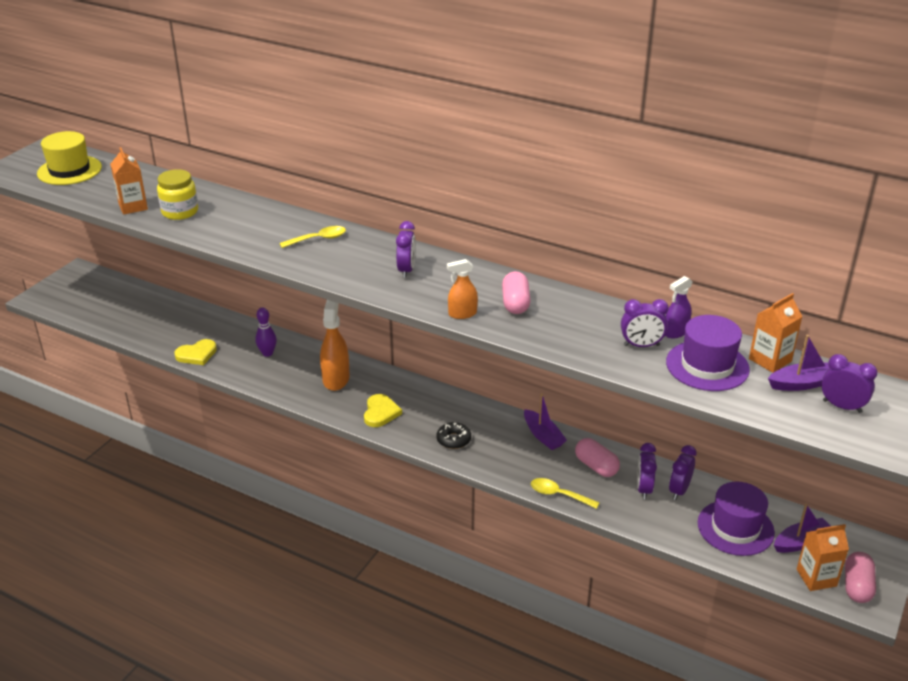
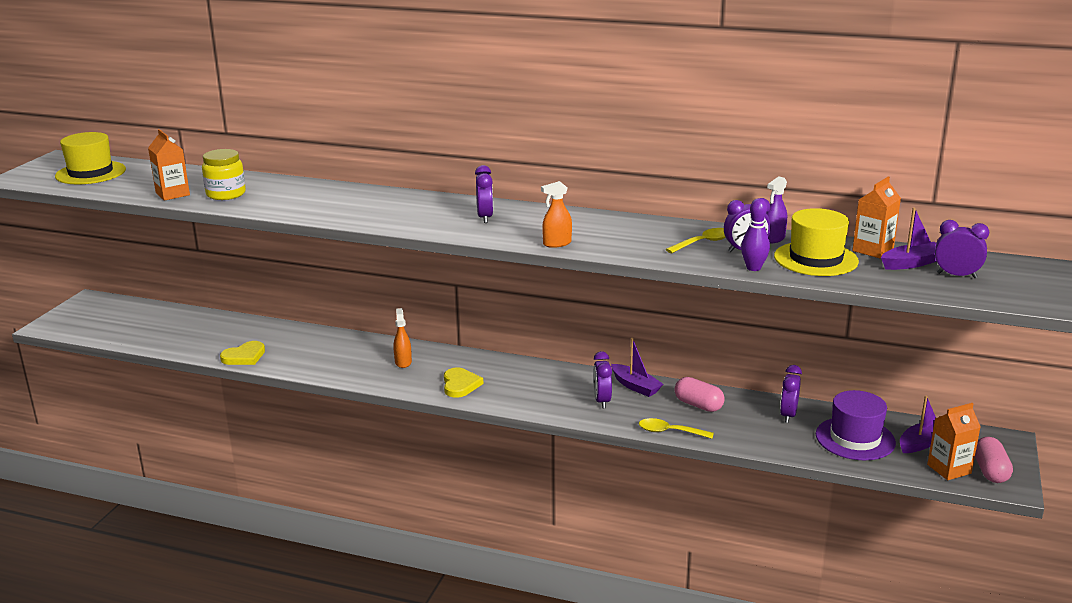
camera: 10 degrees left, 10 degrees down
purple bowling pin [255,307,277,357] -> purple bowling pin moved to [741,198,770,271]
yellow spoon [279,226,346,248] -> yellow spoon moved to [666,228,726,253]
orange spray bottle [320,300,350,391] -> orange spray bottle [393,308,412,368], size x0.59
black donut [436,422,471,449] -> none
pink capsule [502,271,531,314] -> none
purple clock [637,443,657,499] -> purple clock moved to [593,351,612,408]
purple hat [666,315,750,391] -> yellow hat [774,208,859,276]

